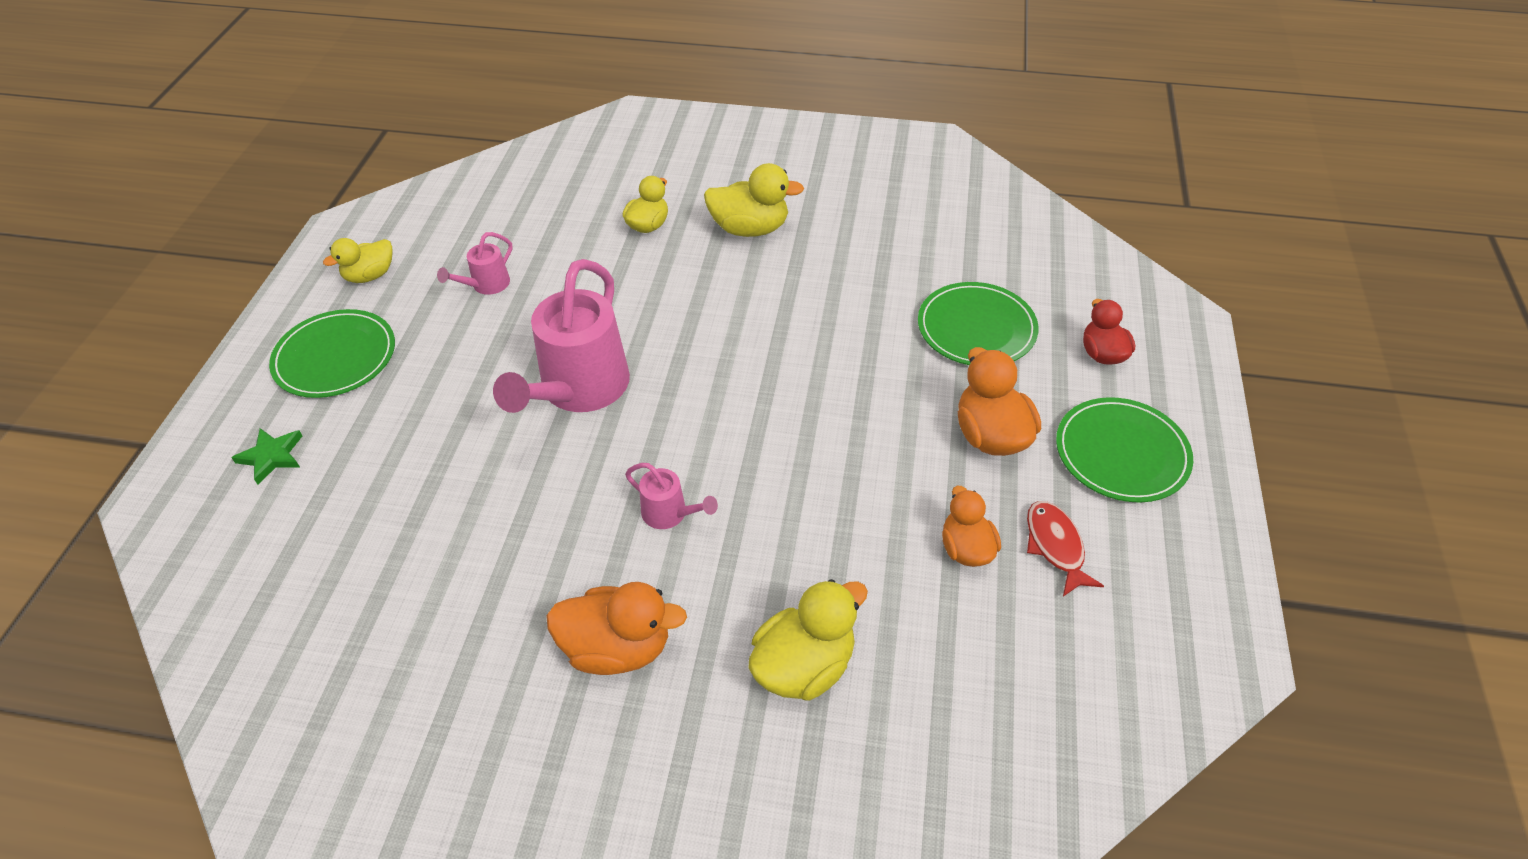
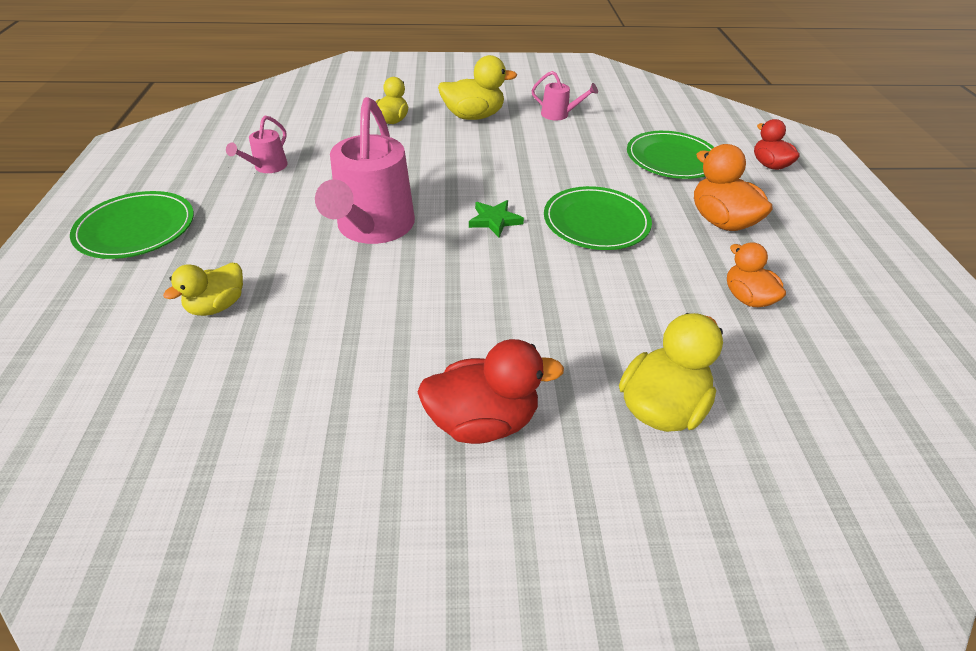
camera: 15 degrees left, 5 degrees down
green star [231,428,302,485] -> green star moved to [469,200,524,237]
yellow duck [323,238,393,283] -> yellow duck moved to [163,263,243,316]
orange duck [546,582,687,675] -> red duck [417,339,564,444]
pink watering can [625,463,718,529] -> pink watering can moved to [532,71,598,120]
red fish [1027,501,1104,596] -> none
green plate [1056,397,1193,503] -> green plate moved to [544,186,652,250]

